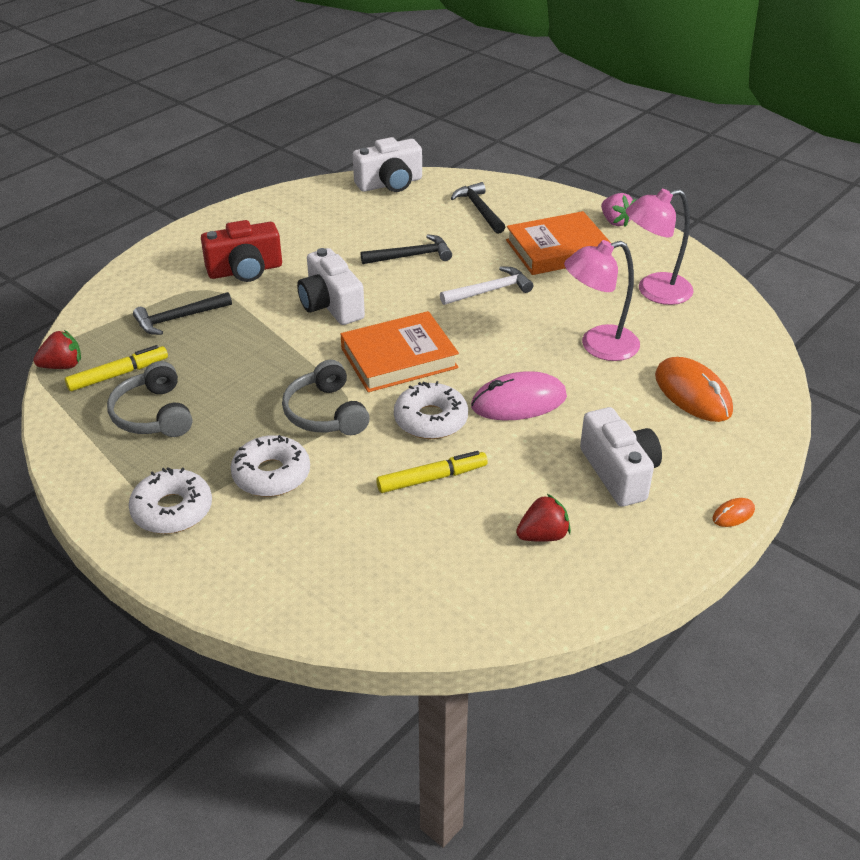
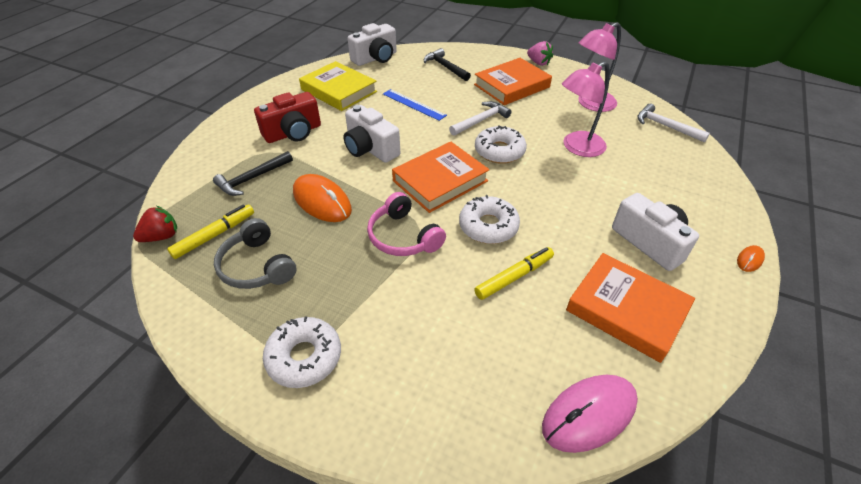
camera: 15 degrees left, 5 degrees up
white donut [230,435,310,497] -> white donut moved to [475,125,527,164]
grey headphones [282,360,370,435] -> pink headphones [367,192,446,256]
black hammer [361,234,452,264] -> blue ruler [383,89,447,121]
pink mouse [471,371,567,420] -> pink mouse moved to [542,375,638,453]
red strawberry [516,494,571,542] -> orange book [566,253,695,363]
orange mouse [655,357,733,422] -> orange mouse moved to [293,174,352,222]
none -> yellow book [299,61,377,111]
none -> white hammer [638,104,710,143]

